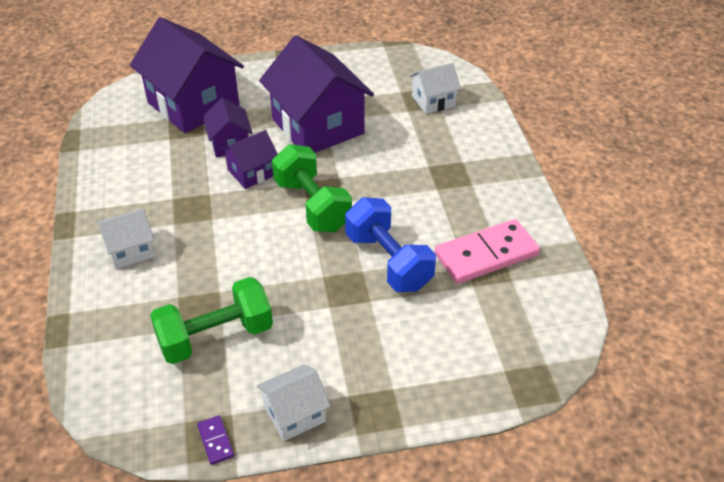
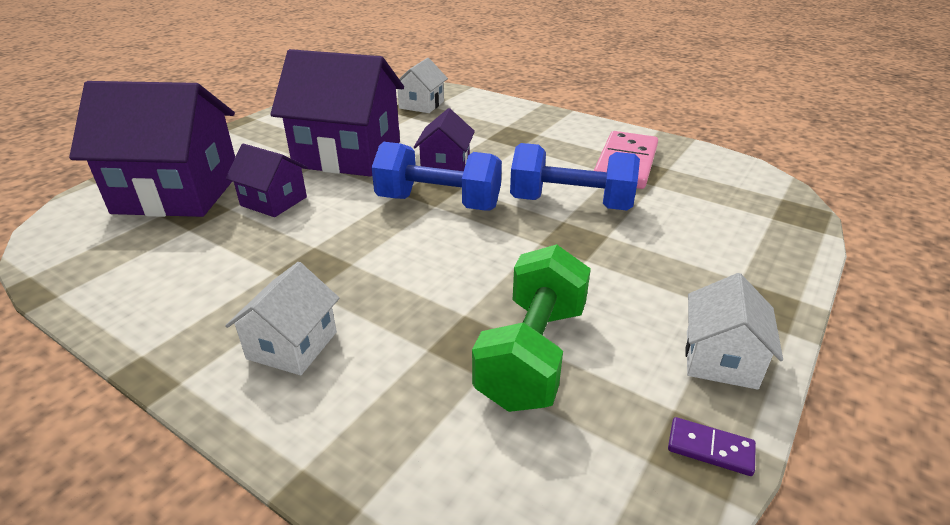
camera: 45 degrees left, 10 degrees down
purple house [221,130,278,189] -> purple house moved to [414,108,475,171]
green dumbbell [272,144,352,232] -> blue dumbbell [371,142,502,210]

